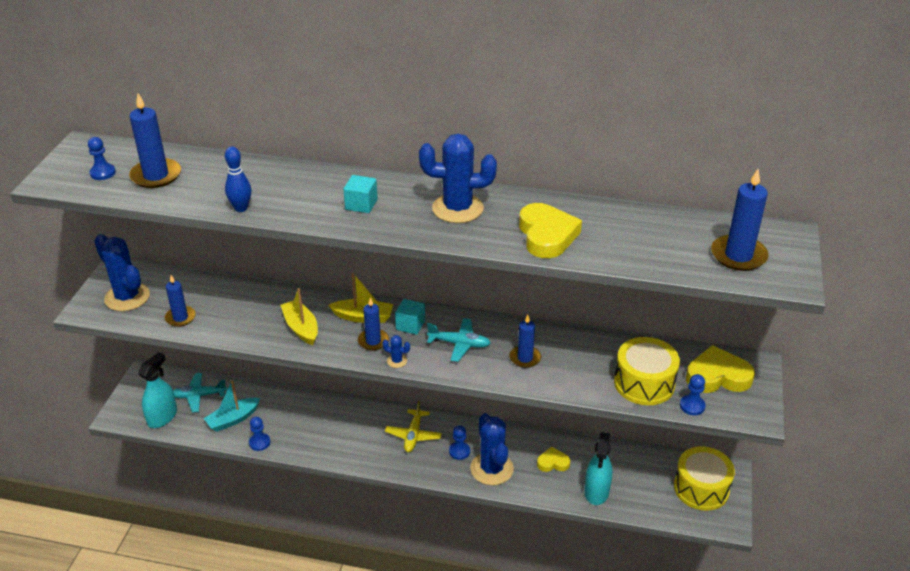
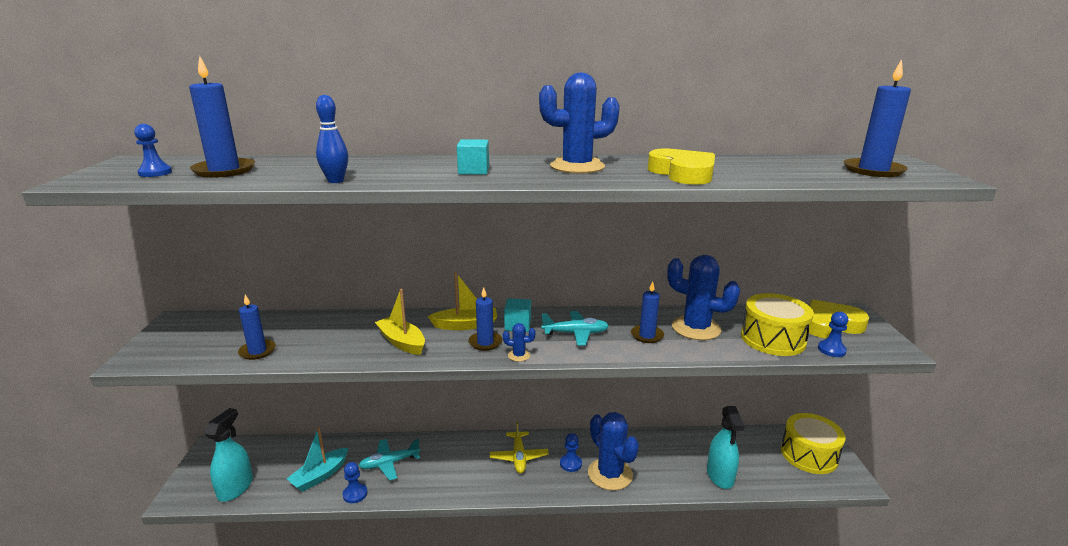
camera: 15 degrees left, 15 degrees down
blue cactus [94,234,150,311] -> blue cactus moved to [667,255,740,340]
turquoise plane [173,373,227,412] -> turquoise plane moved to [359,439,420,481]
yellow heart [537,447,570,472] -> none

